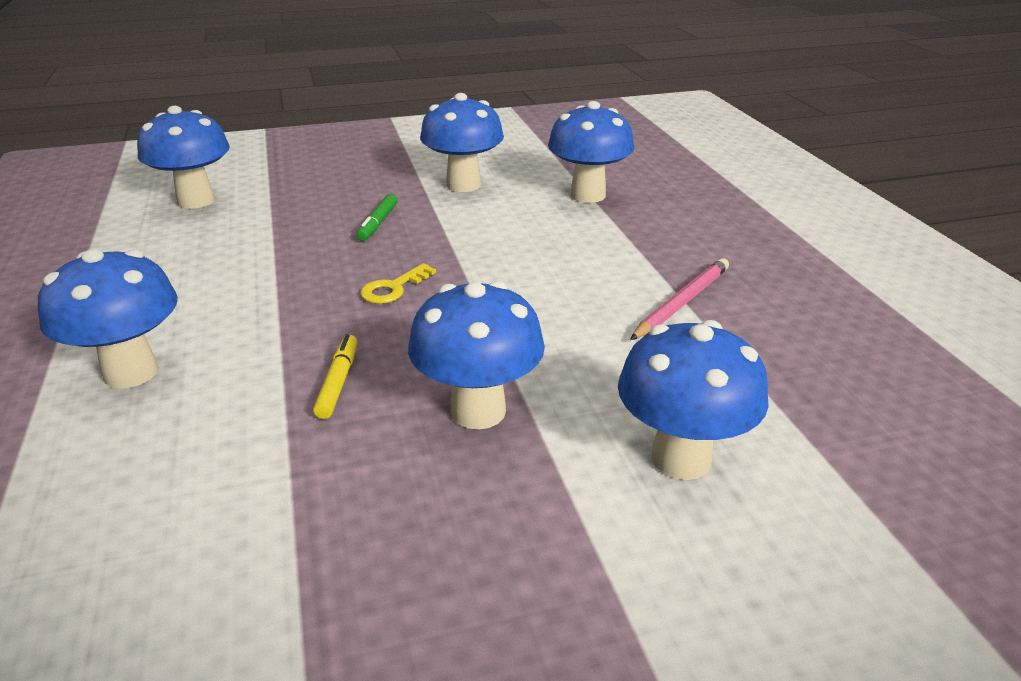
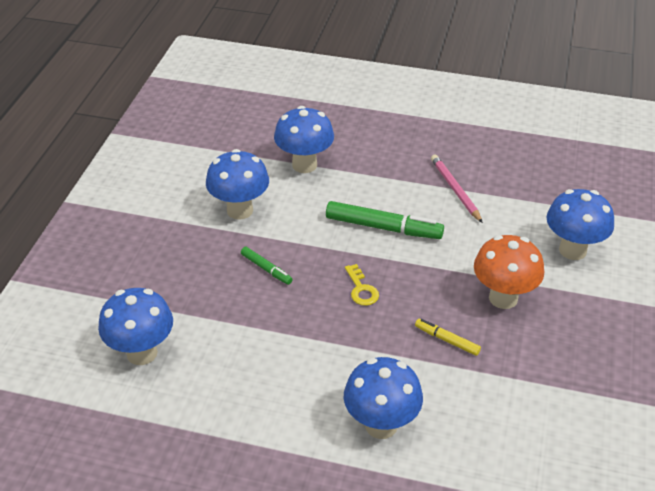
camera: 60 degrees left, 10 degrees up
blue mushroom [408,281,545,430] -> orange mushroom [474,235,544,309]
none -> green marker [326,201,444,239]

